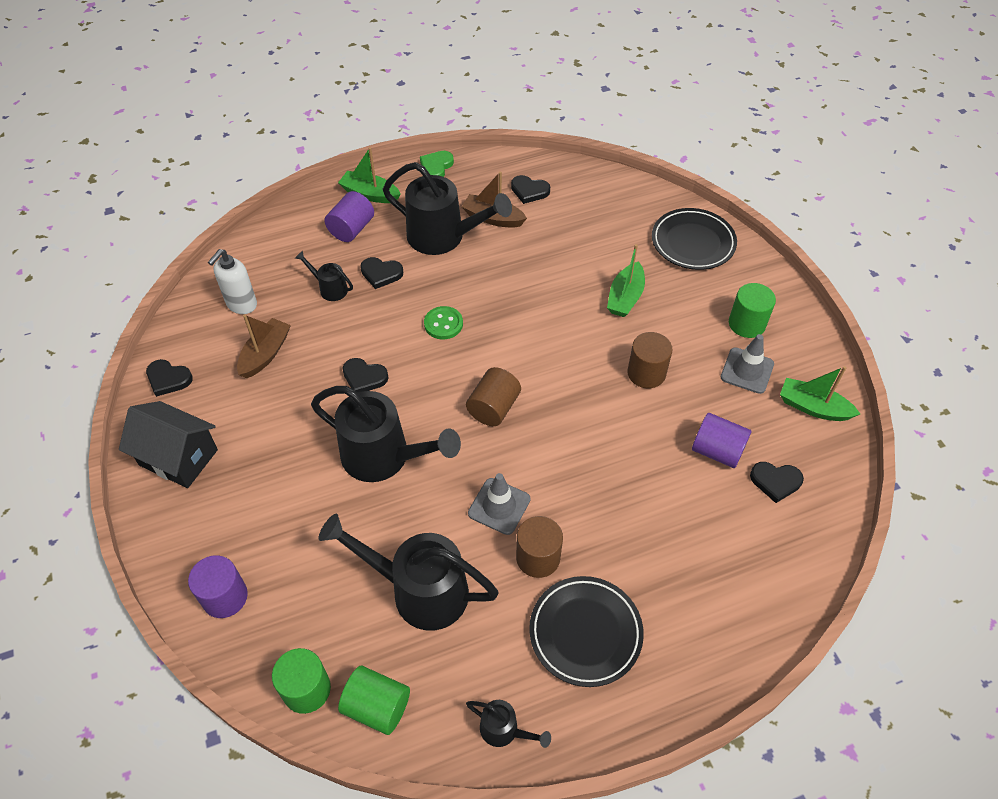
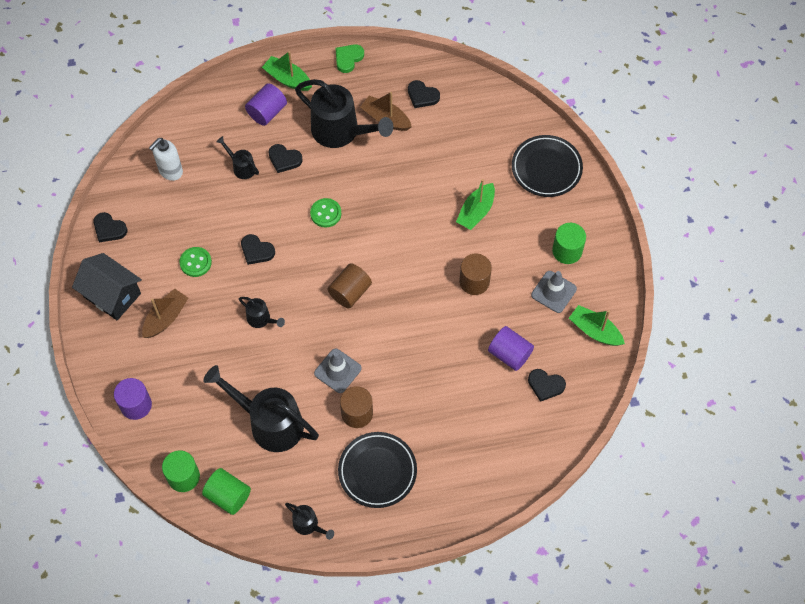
camera: 10 degrees right, 10 degrees up
brown boat [237,314,291,379] -> brown boat moved to [142,289,188,338]
black watering can [311,386,461,482] -> black watering can [239,297,285,328], size x0.47
none -> green button [179,247,212,277]

